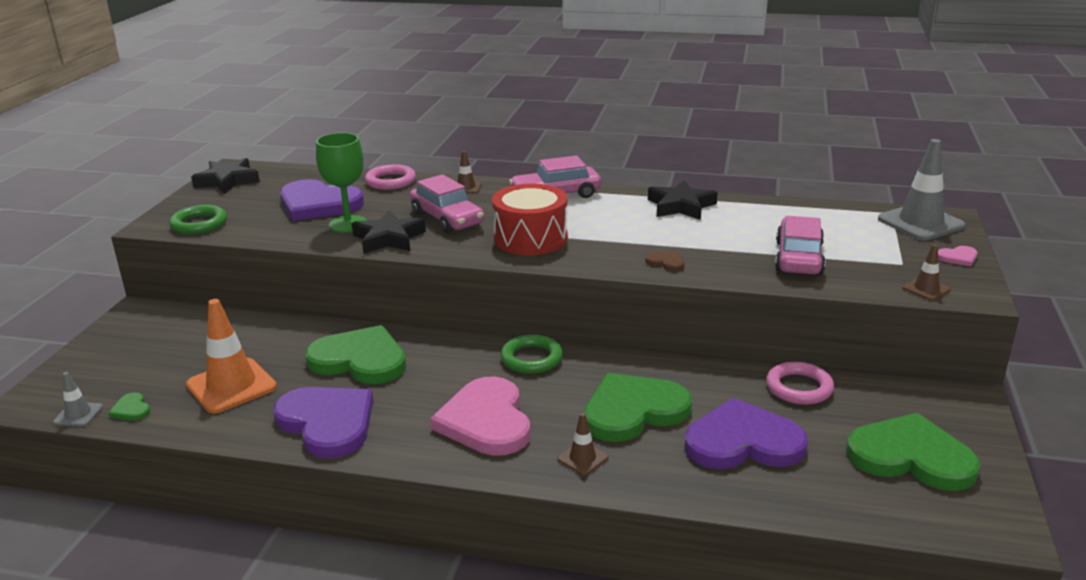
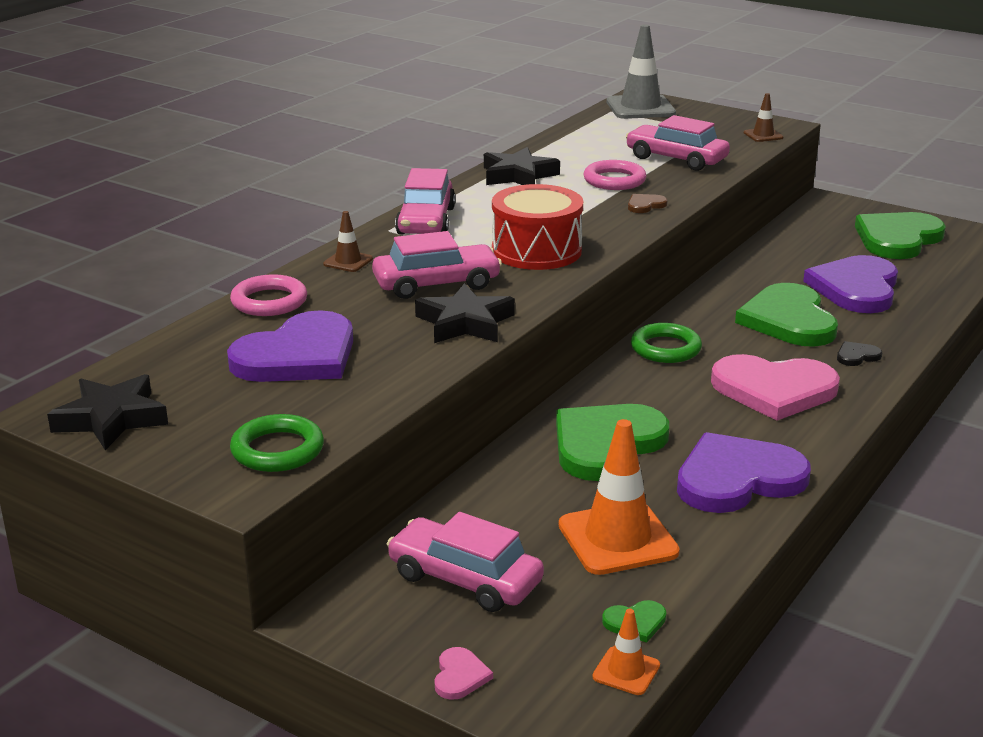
camera: 70 degrees left, 0 degrees up
grey traffic cone [53,372,103,427] -> orange traffic cone [592,609,660,695]
green goblet [316,133,367,233] -> none
brown traffic cone [557,413,608,475] -> black heart [837,341,882,366]
pink ring [766,362,834,405] -> pink ring moved to [583,160,646,190]
pink heart [938,246,978,266] -> pink heart moved to [435,647,493,700]
none -> pink car [387,512,544,612]

